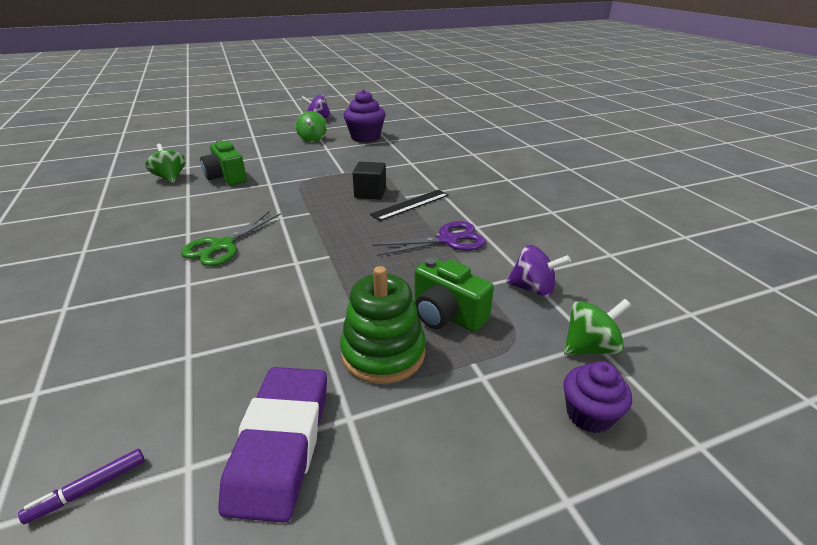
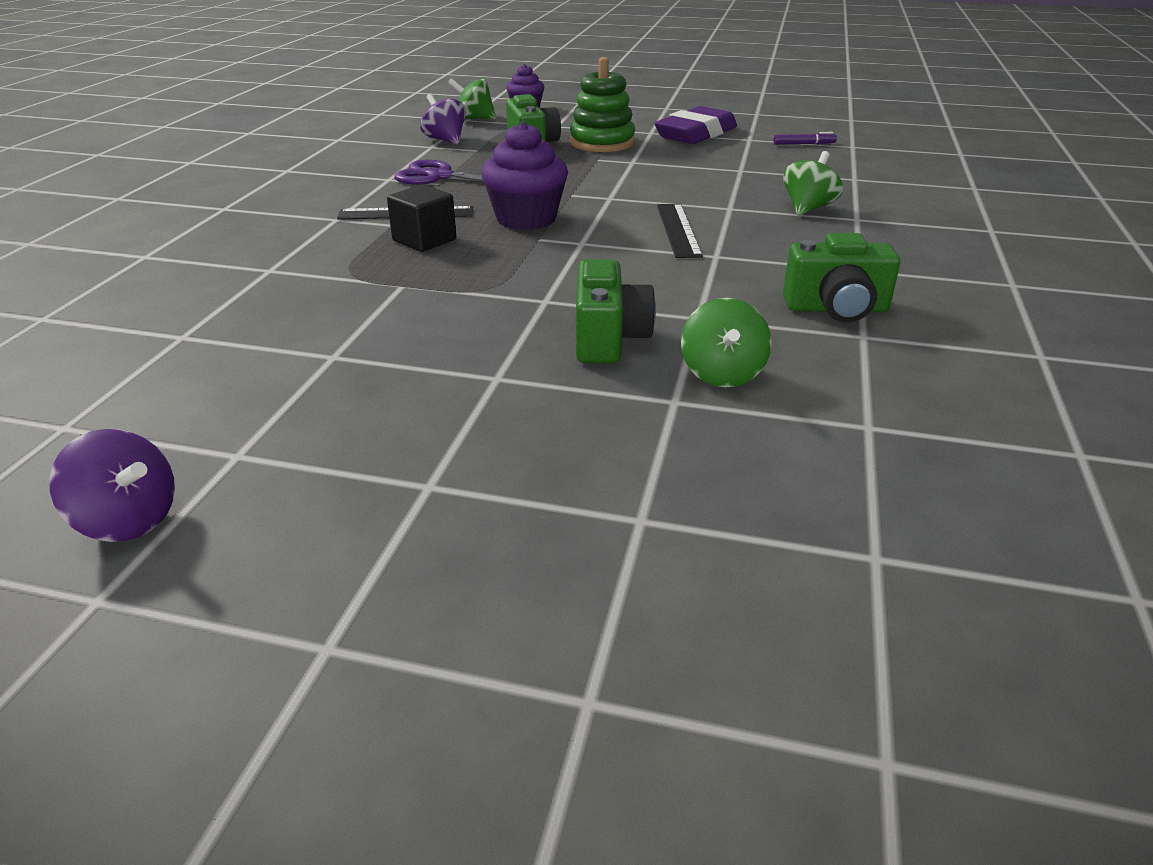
camera: 145 degrees left, 0 degrees up
green scissors [181,211,281,266] -> black ruler [657,204,703,258]
green spinning top [296,111,327,142] -> green spinning top moved to [783,151,843,216]
purple cupcake [343,90,386,143] -> purple cupcake moved to [481,121,568,230]
none -> green camera [783,233,900,323]

